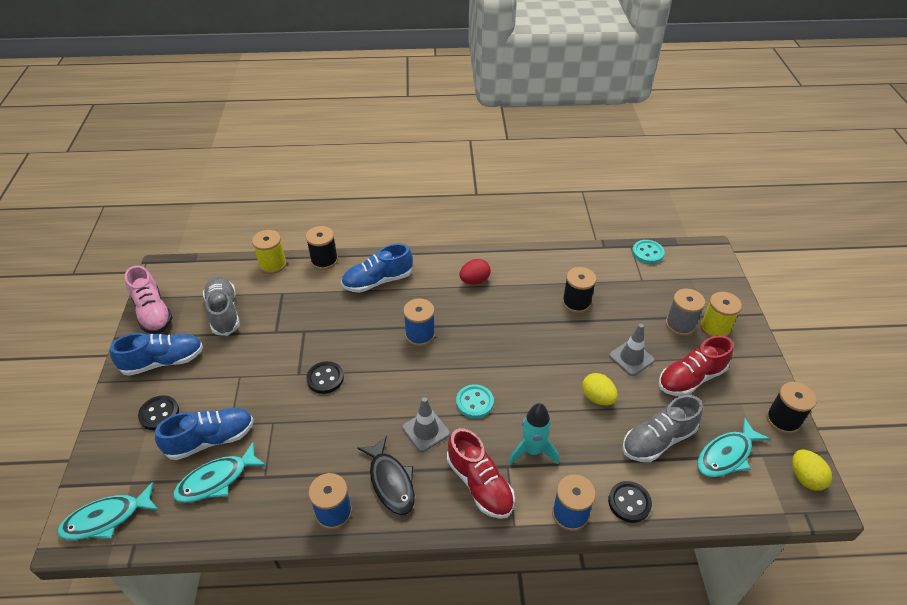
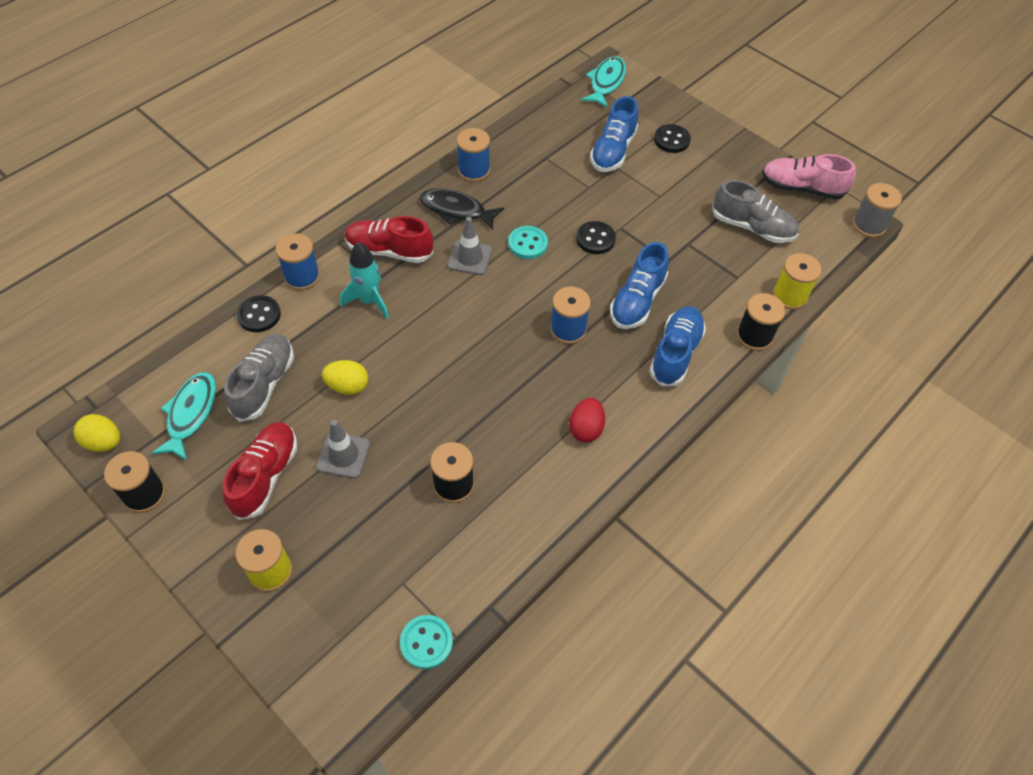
camera: 135 degrees right, 10 degrees up
blue shoe [110,333,203,376] -> blue shoe moved to [610,242,669,329]
turquoise fish [173,442,266,503] -> none
turquoise button [456,384,494,419] -> turquoise button moved to [508,226,548,259]
grey spool [666,289,705,336] -> grey spool moved to [853,183,902,238]

